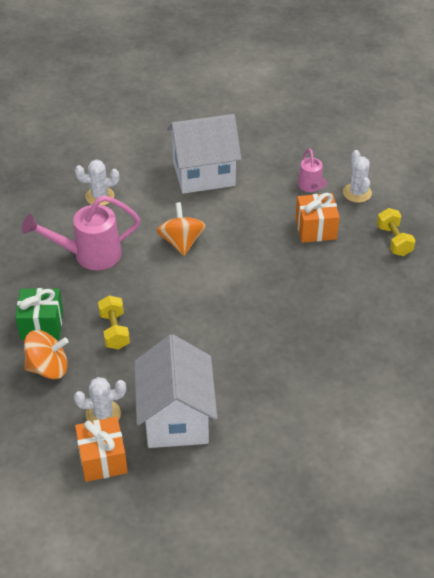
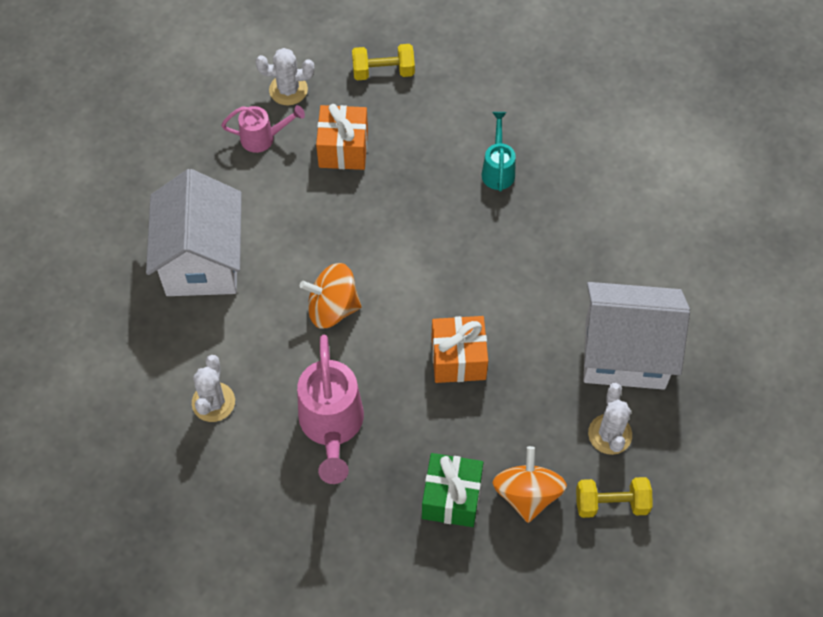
camera: 80 degrees left, 15 degrees up
orange gift [75,417,128,482] -> orange gift moved to [431,316,488,383]
yellow dumbbell [98,295,130,350] -> yellow dumbbell moved to [576,477,653,518]
none -> turquoise watering can [481,112,516,191]

